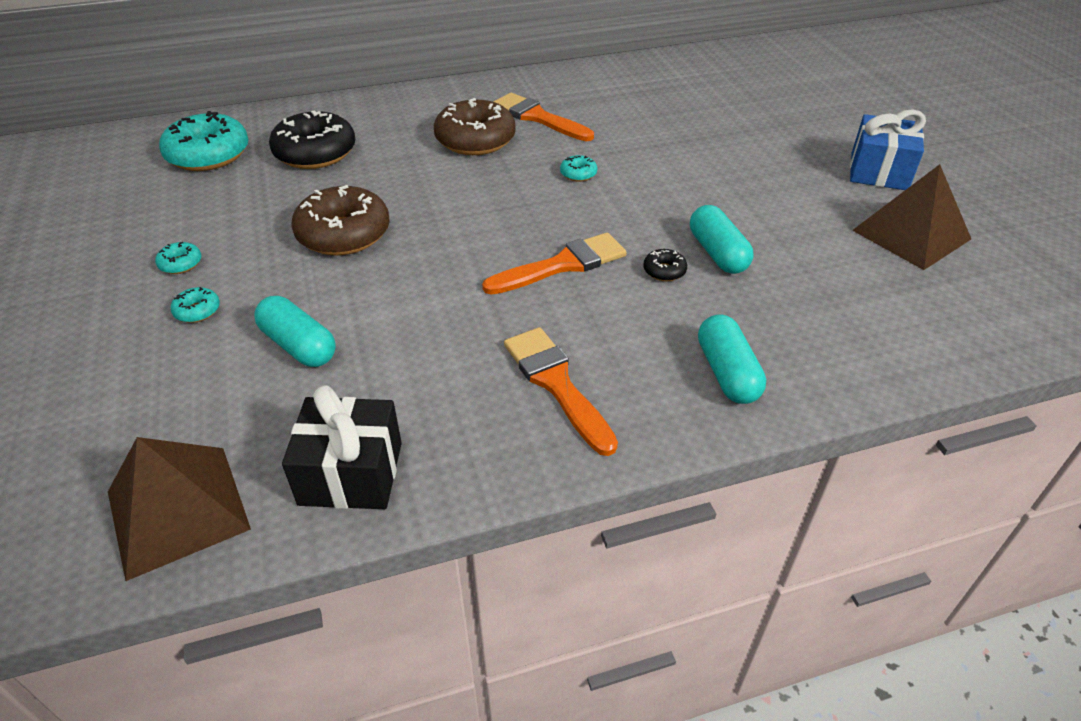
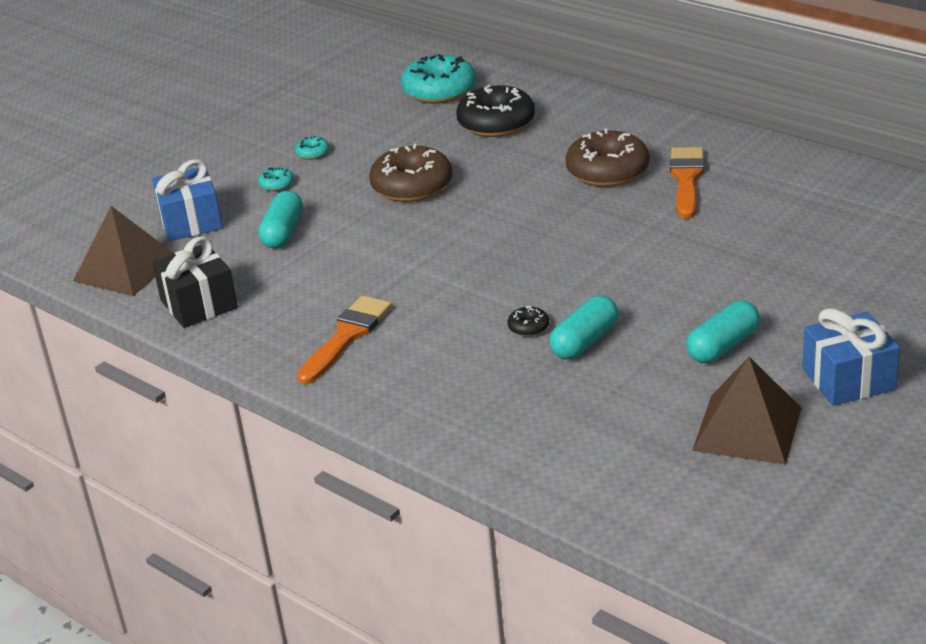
camera: 60 degrees right, 10 degrees down
orange brush [482,233,627,295] -> none
turquoise donut [560,155,597,182] -> none
turquoise capsule [698,315,766,404] -> turquoise capsule moved to [686,301,760,363]
none -> blue gift [152,159,223,241]

